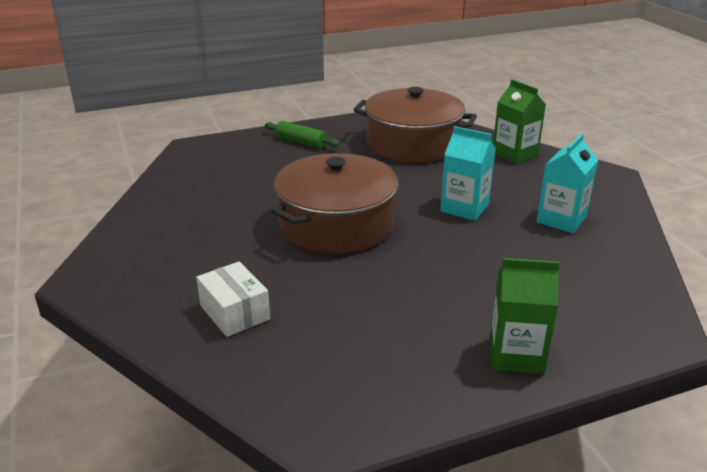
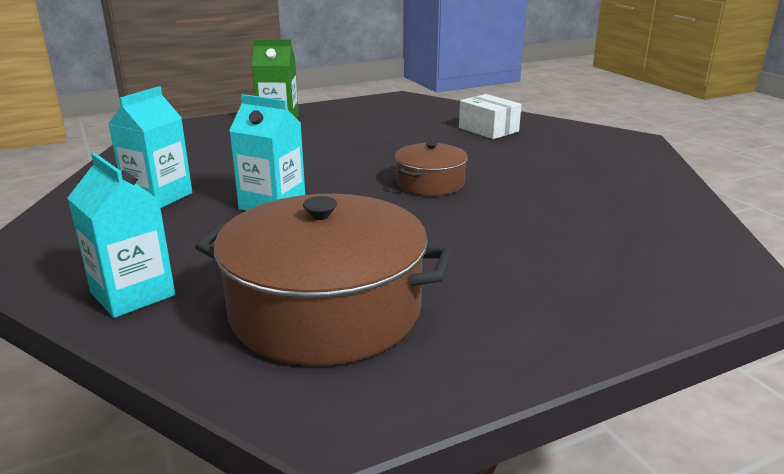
camera: 175 degrees right, 5 degrees down
green rolling pin [265,121,340,148] -> none
brown pot [271,153,398,254] -> brown pot [395,141,468,196], size x0.52
green carton [493,79,546,164] -> turquoise carton [68,153,175,318]

